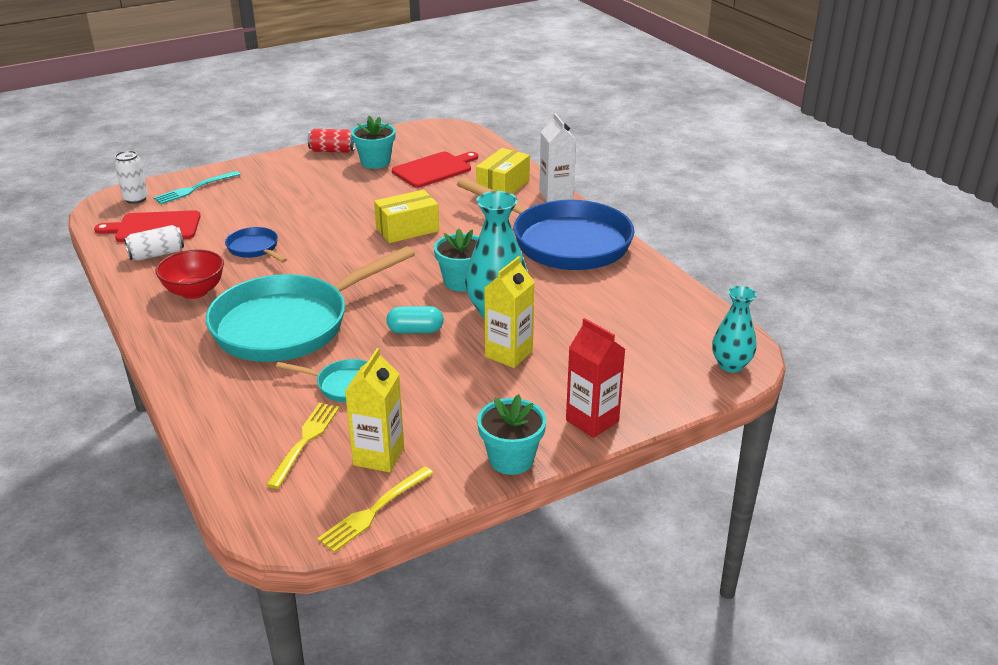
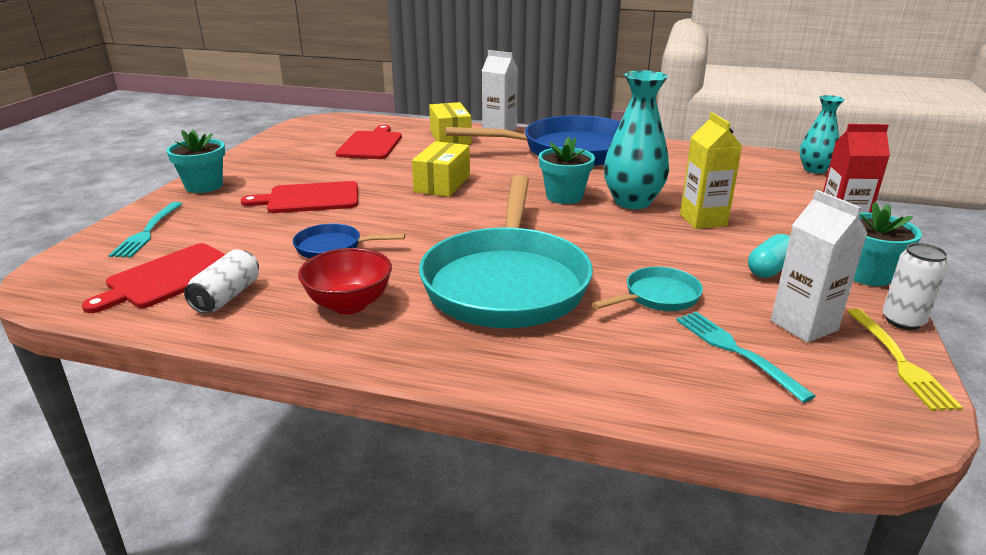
camera: 45 degrees left, 5 degrees down
white can [114,151,148,204] -> white can moved to [883,243,948,330]
yellow fork [266,403,340,489] -> turquoise fork [676,312,815,403]
red can [308,129,355,153] -> none
yellow carton [345,348,404,472] -> white carton [771,190,867,343]
turquoise flower pot [351,116,396,169] -> turquoise flower pot moved to [166,130,225,193]
turquoise capsule [386,306,444,334] -> turquoise capsule moved to [748,234,790,278]
none -> red cutting board [241,181,358,213]

